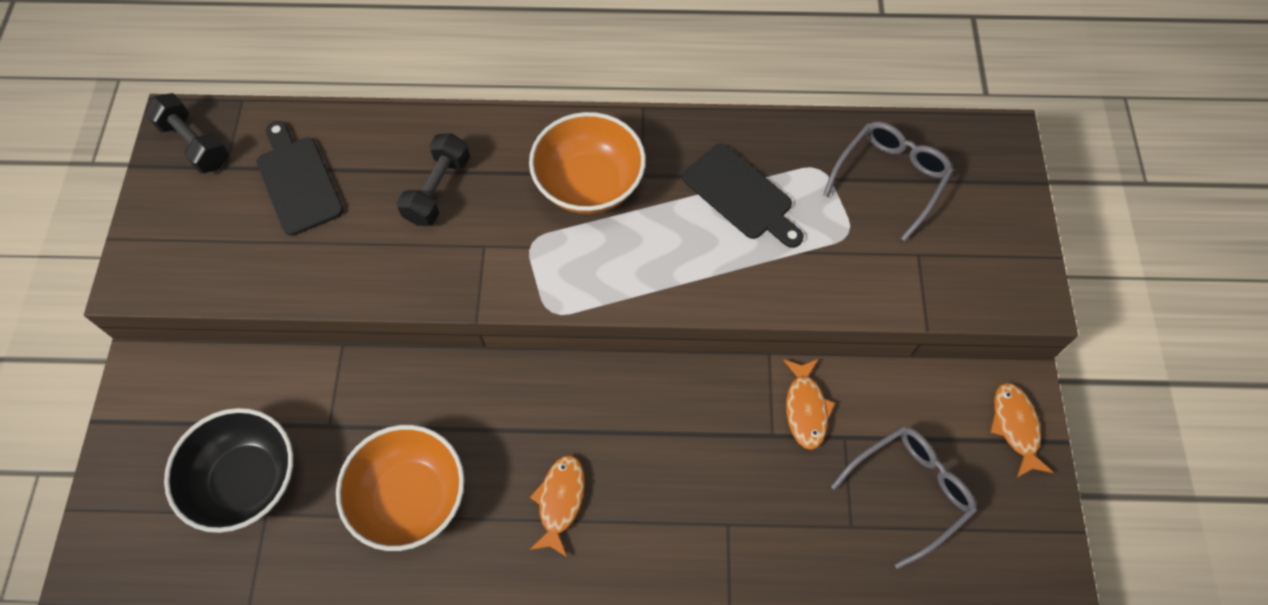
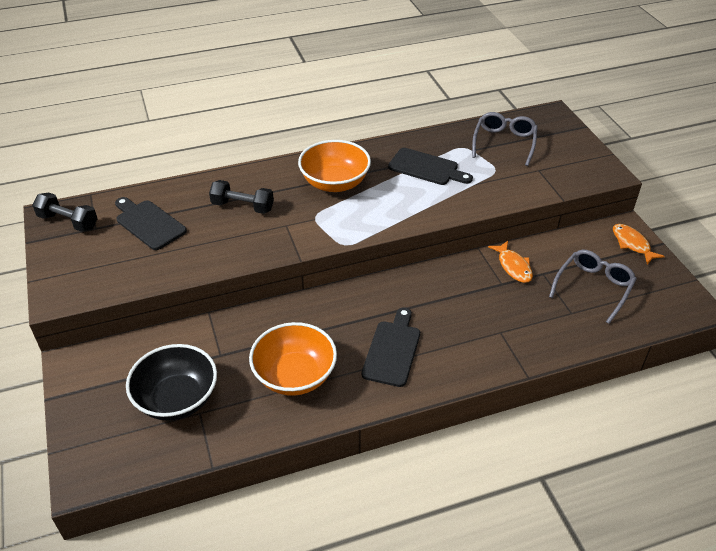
camera: 20 degrees left, 20 degrees down
black dumbbell [397,133,470,226] -> black dumbbell turned 75 degrees counterclockwise [209,180,274,214]
orange fish [530,455,585,558] -> black cutting board [362,307,420,387]

